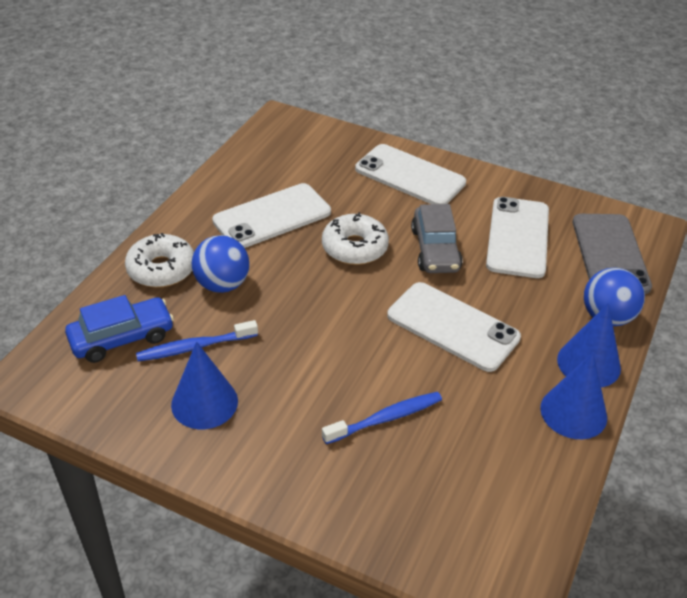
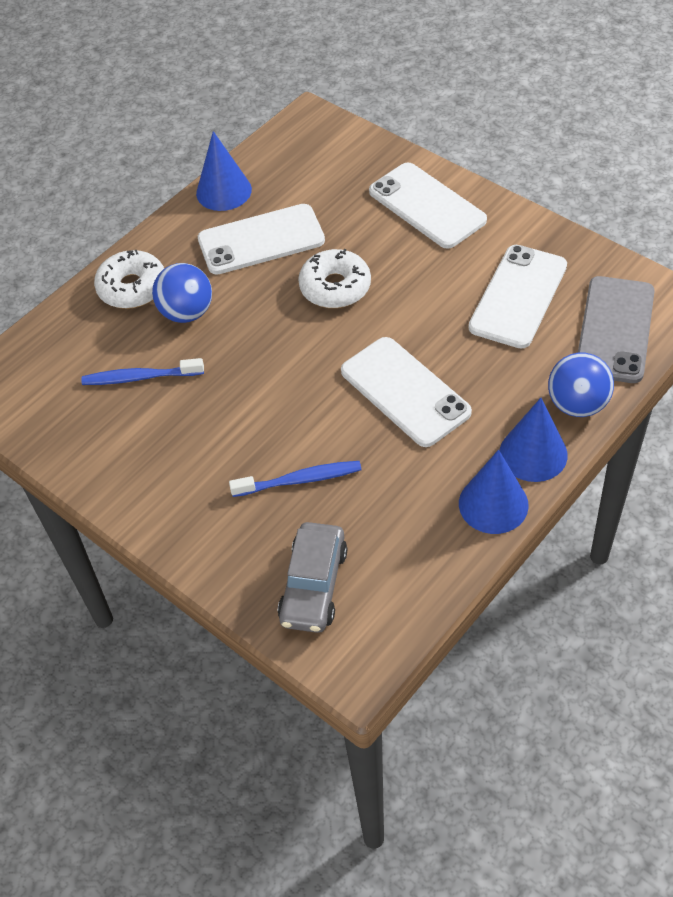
camera: 20 degrees right, 10 degrees up
blue car [65,295,174,363] -> none
blue cone [171,342,238,429] -> blue cone moved to [196,131,252,211]
grey car [411,204,463,273] -> grey car moved to [278,522,347,633]

